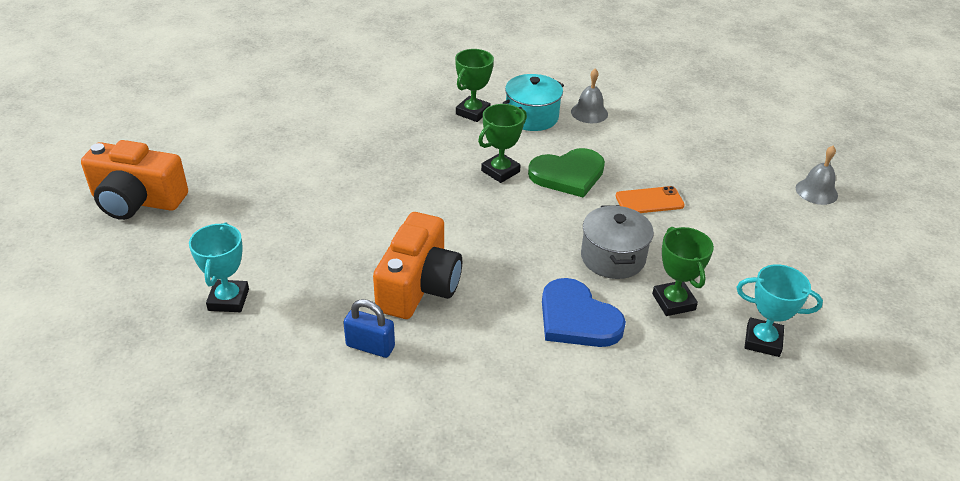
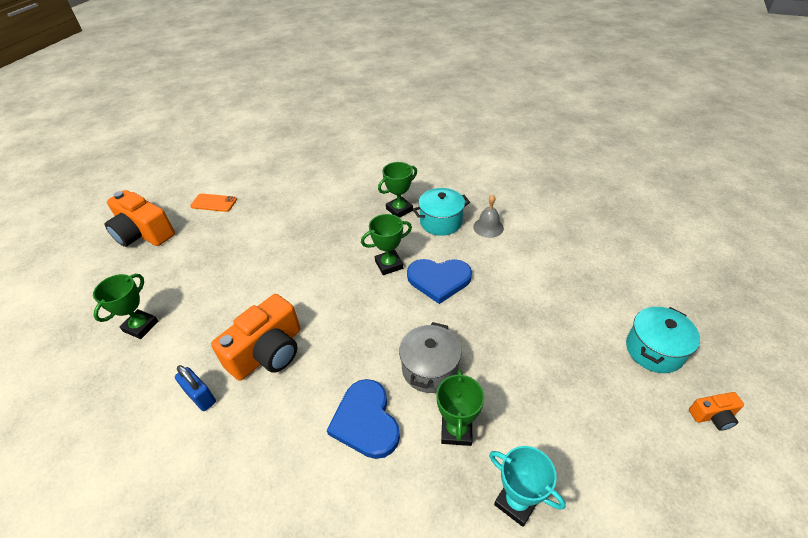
camera: 25 degrees right, 5 degrees up
turquoise trophy [189,222,249,312] -> green trophy [93,274,159,339]
green heart [528,148,605,198] -> blue heart [407,259,472,304]
orange phone [616,186,685,213] -> orange phone moved to [190,193,237,212]
grey bell [796,146,838,205] -> turquoise pot [626,307,700,373]
none -> orange camera [689,392,744,431]

